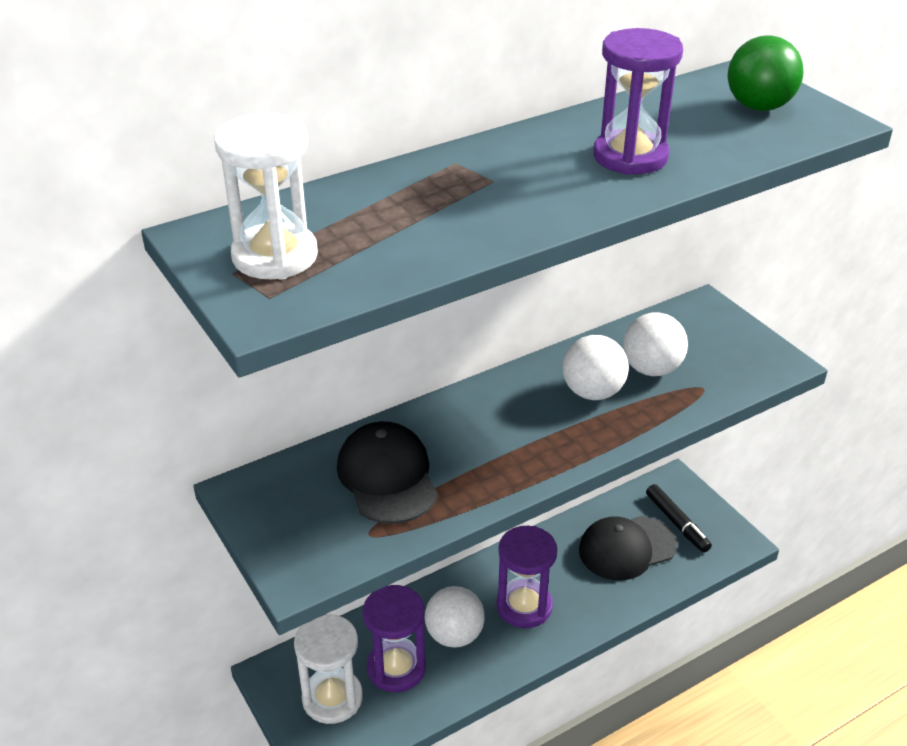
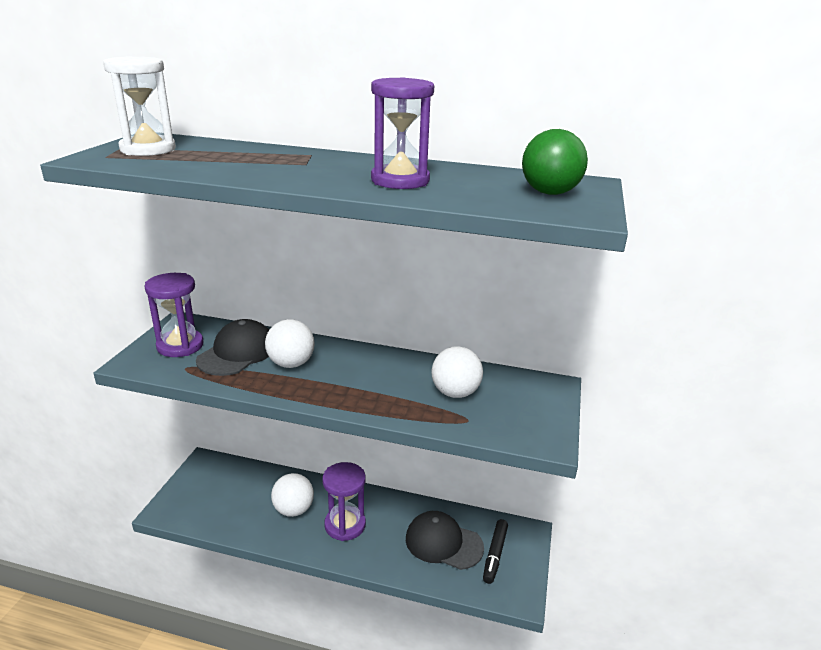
camera: 45 degrees right, 10 degrees down
white hourglass [294,613,363,724] -> none
purple hourglass [363,585,426,692] -> purple hourglass moved to [144,273,203,357]
white ball [563,335,629,400] -> white ball moved to [265,319,315,368]

